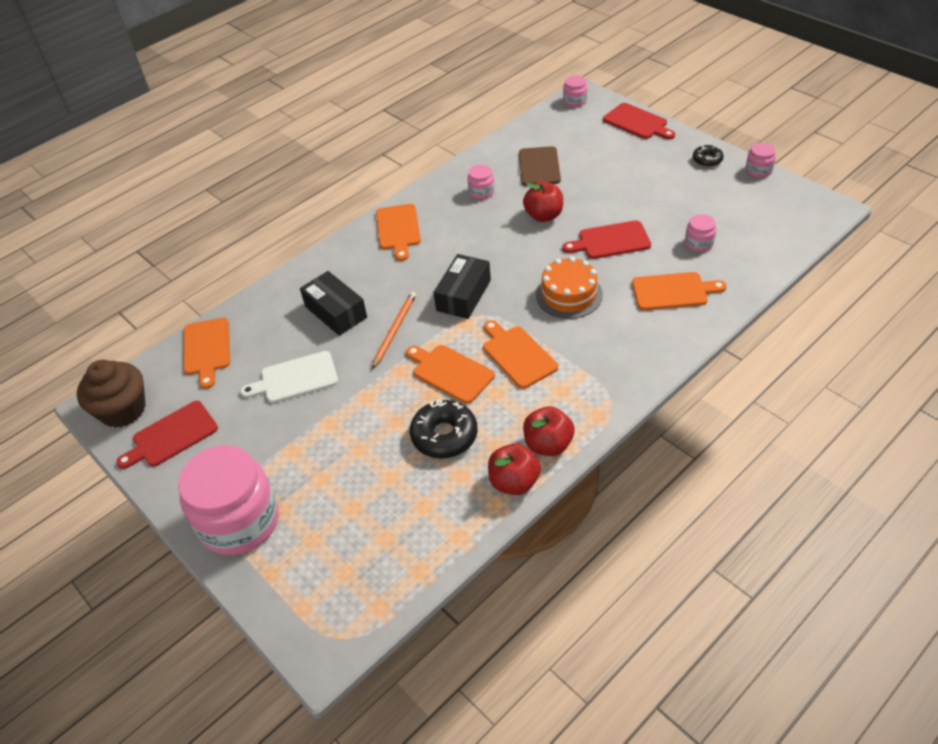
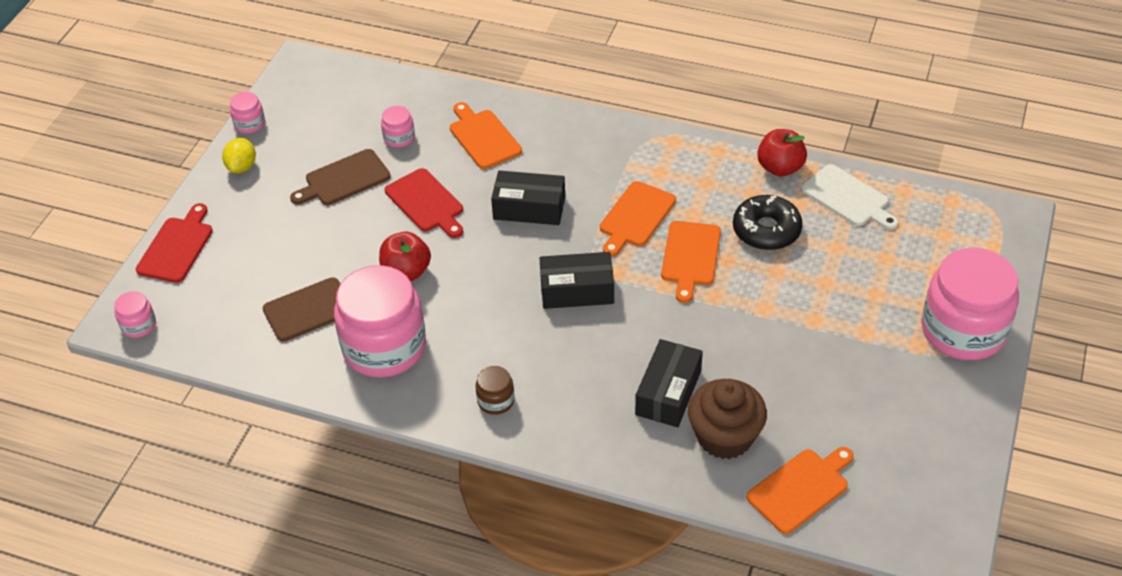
camera: 120 degrees left, 0 degrees up
brown cupcake [77,360,146,428] -> brown cupcake moved to [688,379,767,459]
red cutting board [116,401,218,469] -> none
white cutting board [240,351,338,403] -> white cutting board moved to [801,164,899,230]
orange pencil [372,292,416,369] -> none
orange cutting board [376,204,421,261] -> brown jar [475,366,515,415]
pink jar [468,165,495,199] -> pink jar [334,265,426,378], size x2.34
red apple [523,406,575,456] -> none
orange cake [536,257,603,319] -> black box [491,170,565,225]
black donut [693,145,724,167] -> yellow lemon [222,138,256,173]
none -> brown cutting board [290,149,391,205]

